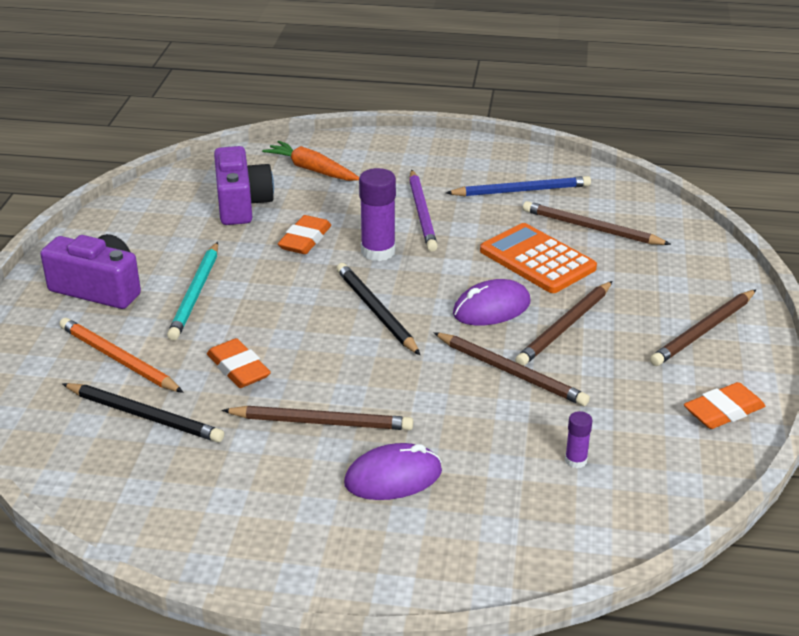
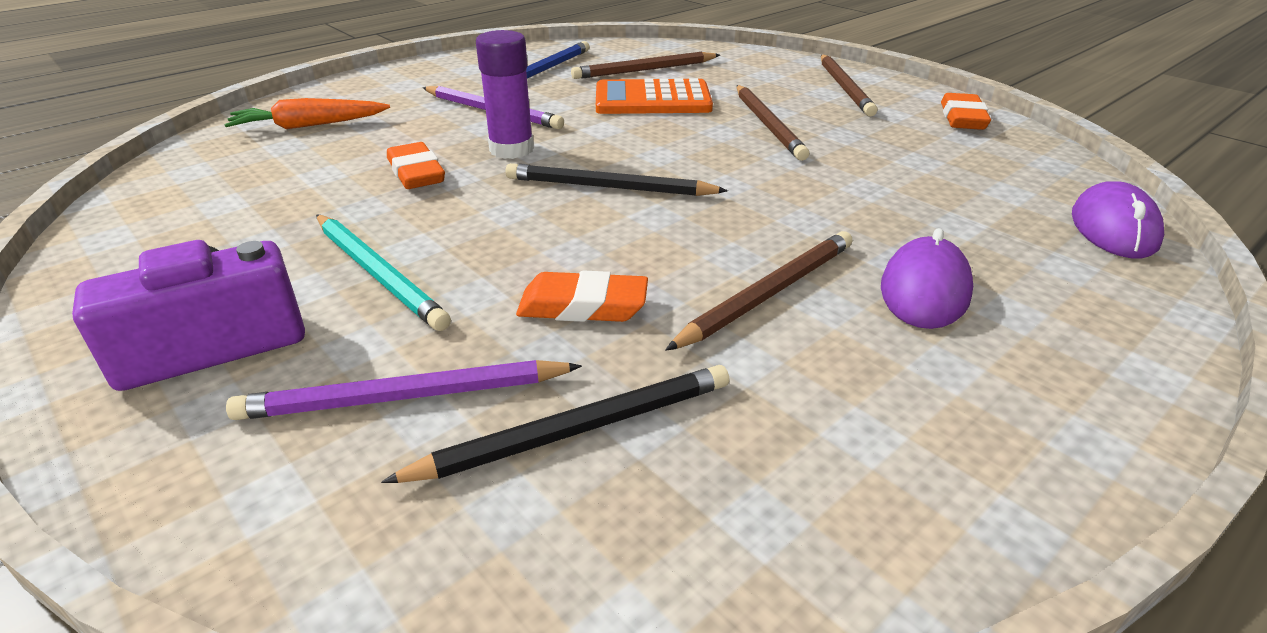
camera: 50 degrees left, 0 degrees up
orange pencil [59,318,184,393] -> purple pencil [226,360,582,420]
purple camera [214,146,274,225] -> none
brown pencil [433,332,590,406] -> none
purple mouse [453,279,531,326] -> purple mouse moved to [1072,181,1164,259]
purple glue stick [565,411,592,468] -> none

